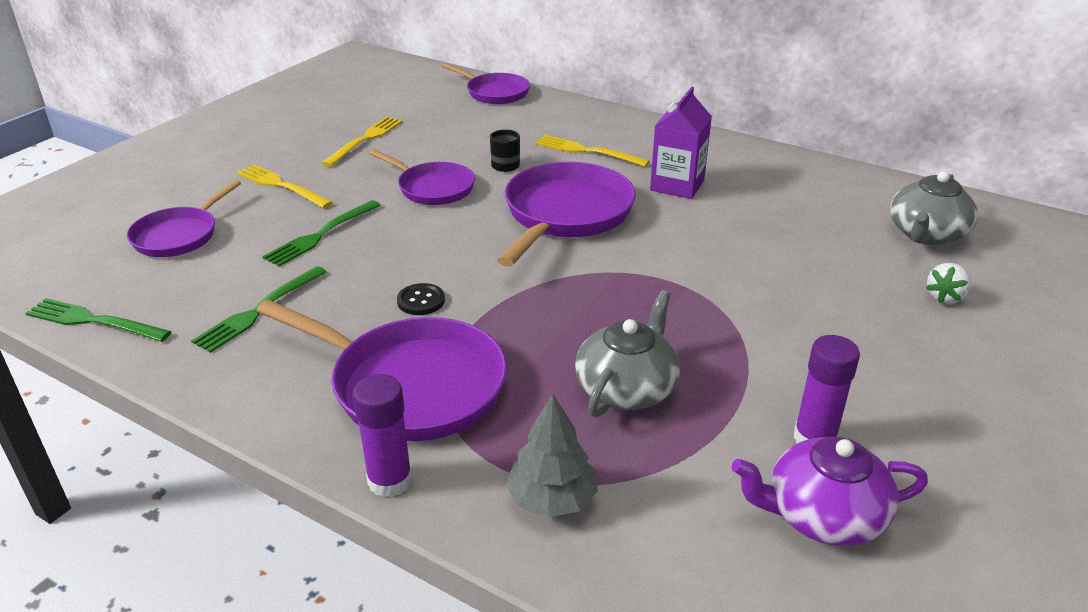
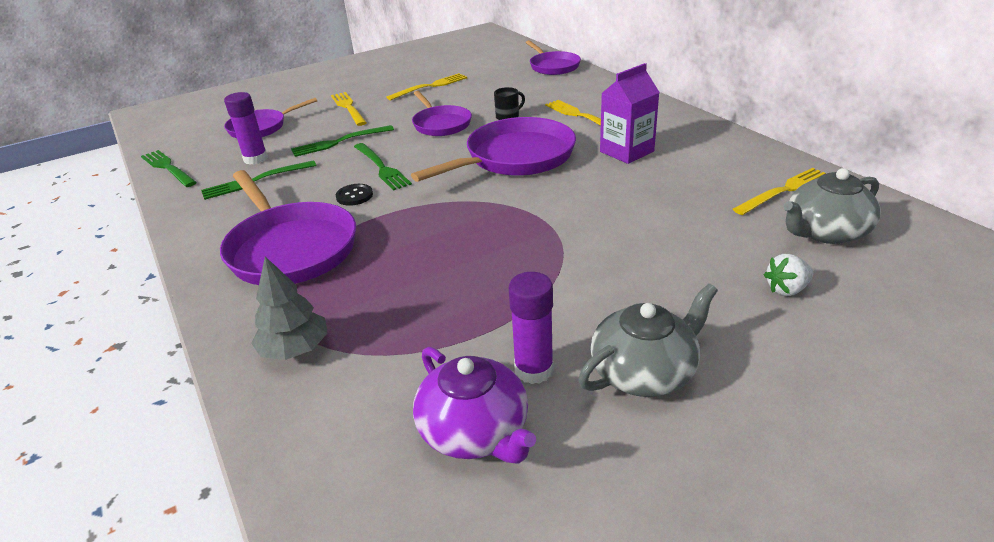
camera: 30 degrees right, 0 degrees up
purple glue stick [352,374,412,497] -> purple glue stick moved to [224,92,268,165]
grey teapot [575,290,680,417] -> grey teapot moved to [578,284,718,397]
purple teapot [731,437,928,546] -> purple teapot turned 150 degrees counterclockwise [413,347,536,464]
none -> green fork [354,143,412,191]
none -> yellow fork [733,168,826,215]

